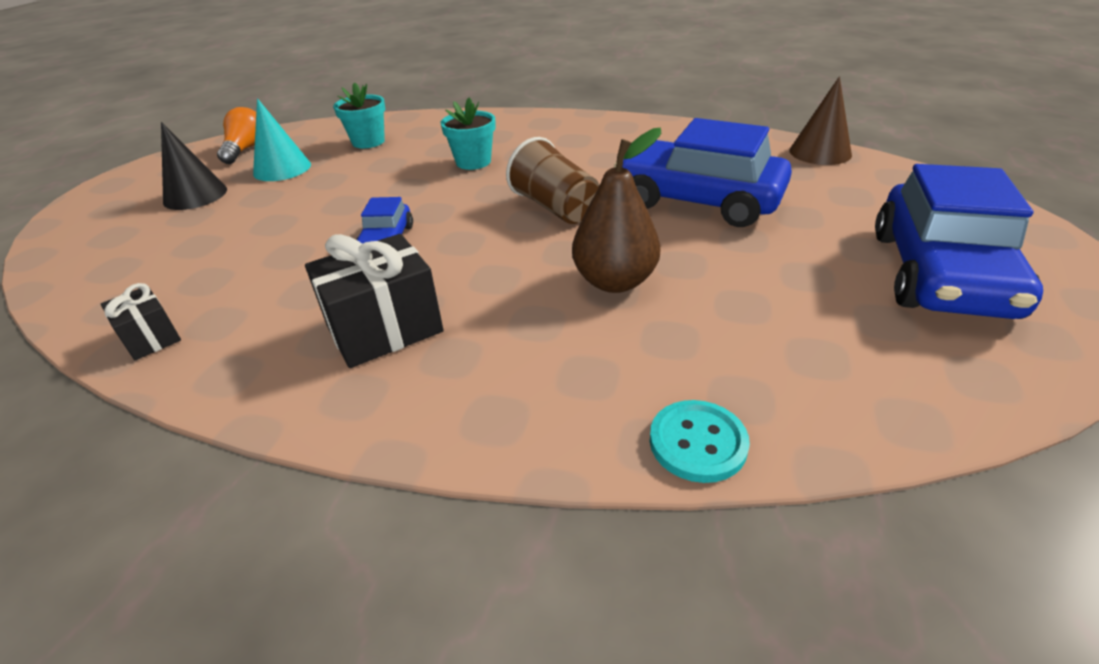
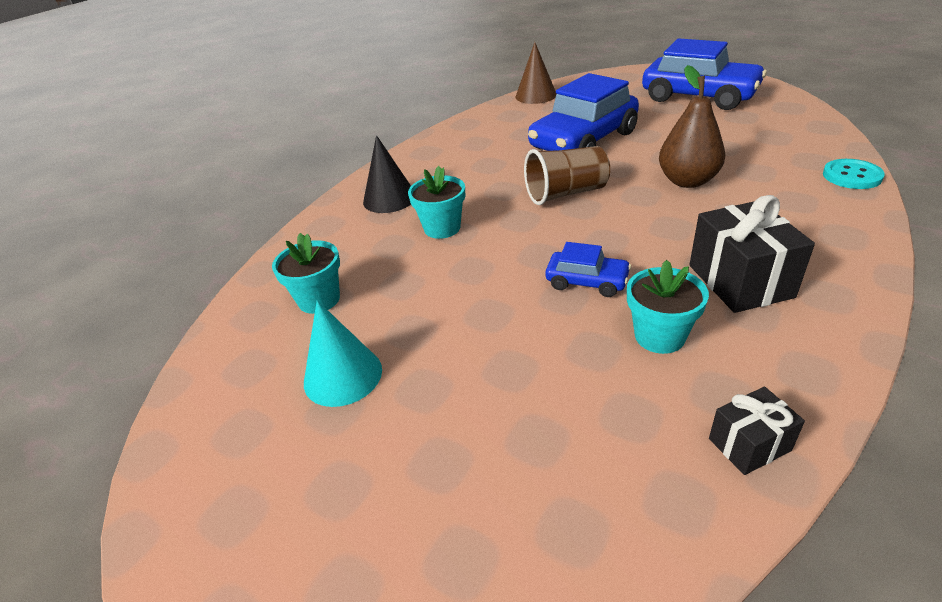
camera: 70 degrees left, 0 degrees up
black cone [161,122,227,210] -> black cone moved to [363,135,411,213]
orange light bulb [217,107,256,164] -> none
none -> turquoise flower pot [627,260,709,354]

